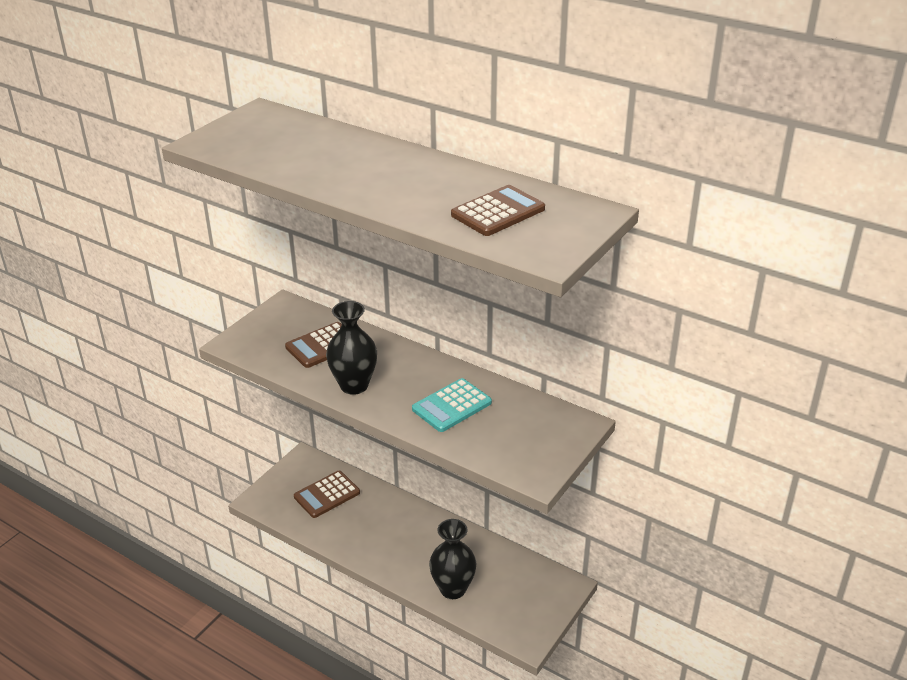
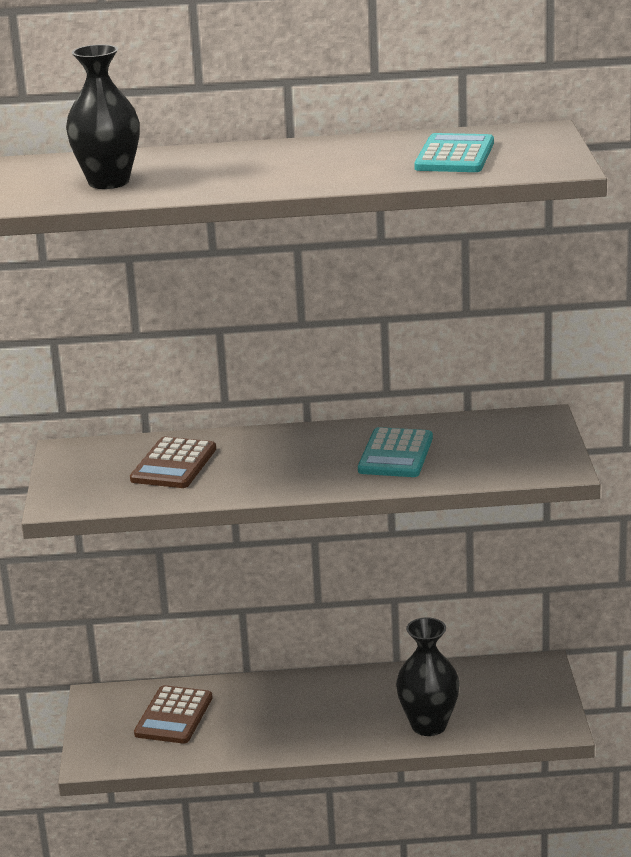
camera: 35 degrees left, 10 degrees down
black vase [326,301,377,395] -> black vase moved to [66,44,140,189]
brown calculator [451,185,545,236] -> turquoise calculator [414,133,494,172]

